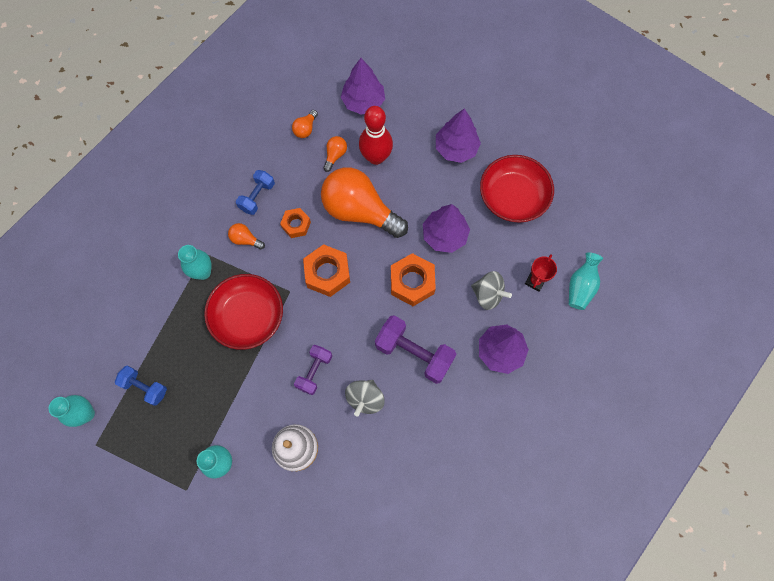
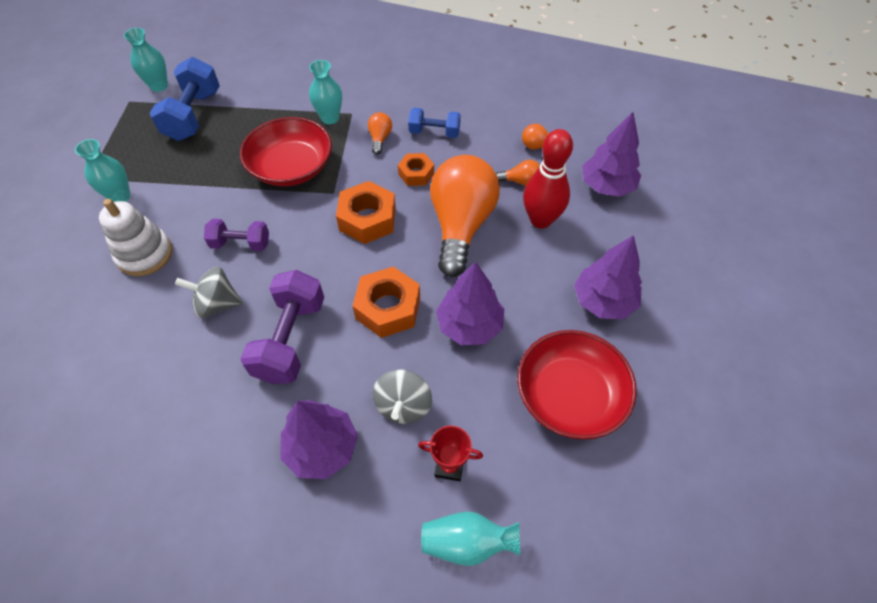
camera: 70 degrees right, 15 degrees down
blue dumbbell [115,366,167,406] -> blue dumbbell [150,57,220,141], size x1.66

